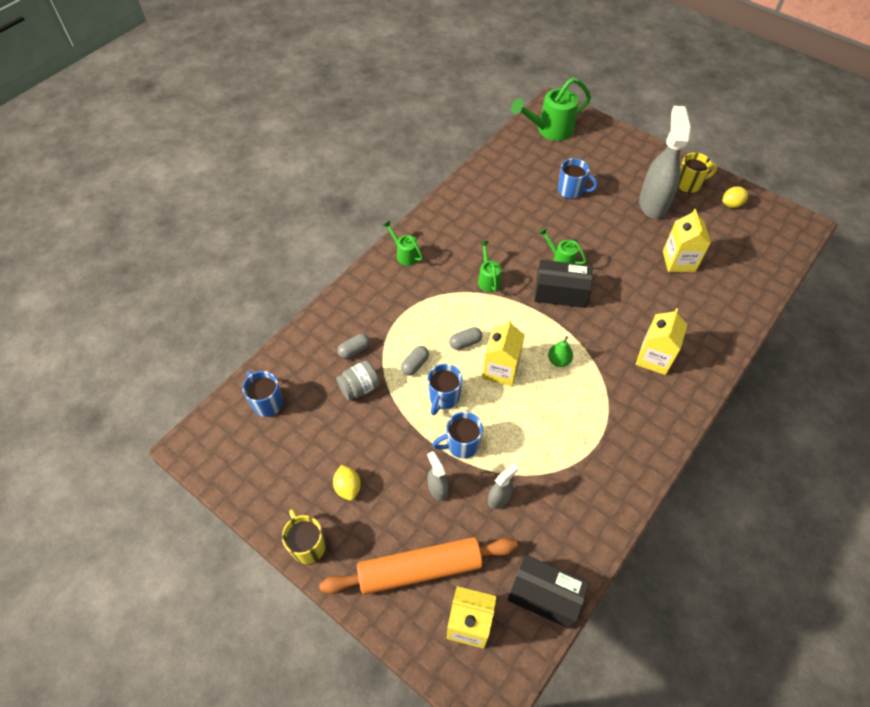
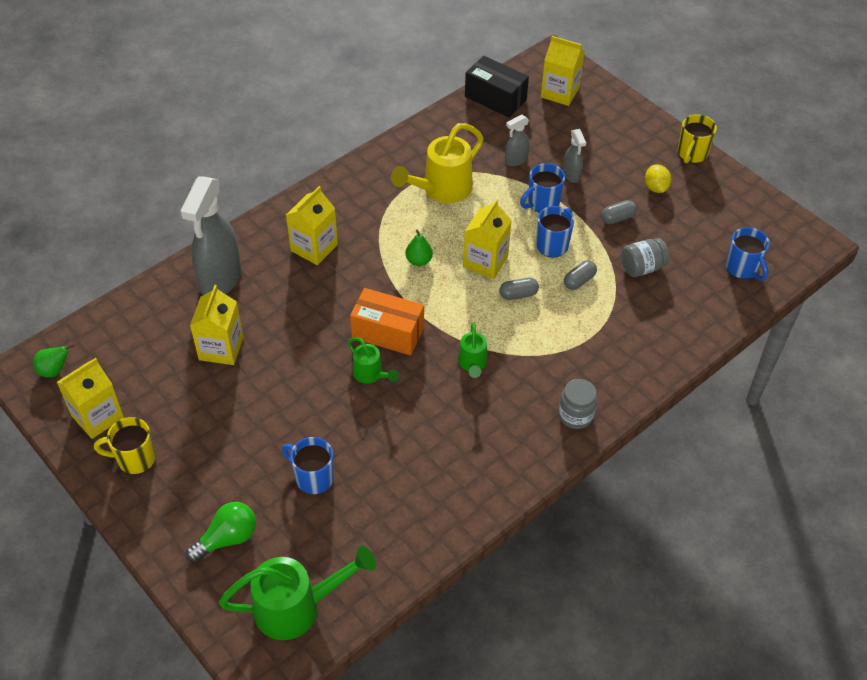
camera: 170 degrees left, 5 degrees down
yellow mug [282,509,326,564] -> yellow mug turned 45 degrees clockwise [678,114,717,163]
orange rolling pin [319,537,517,595] -> none
grey capsule [338,333,370,359] -> grey capsule moved to [601,200,637,224]
green watering can [383,220,423,266] -> grey jar [558,379,597,429]
blue mug [432,412,483,459] -> blue mug turned 150 degrees clockwise [520,163,565,213]
black box [534,260,593,308] -> orange box [350,288,424,355]
grey spray bottle [639,106,691,219] -> grey spray bottle moved to [180,176,241,295]
yellow lemon [722,186,748,208] -> yellow carton [57,358,124,439]
none -> green pear [33,344,75,378]
none -> green light bulb [186,502,256,562]
none -> yellow watering can [391,123,483,203]

